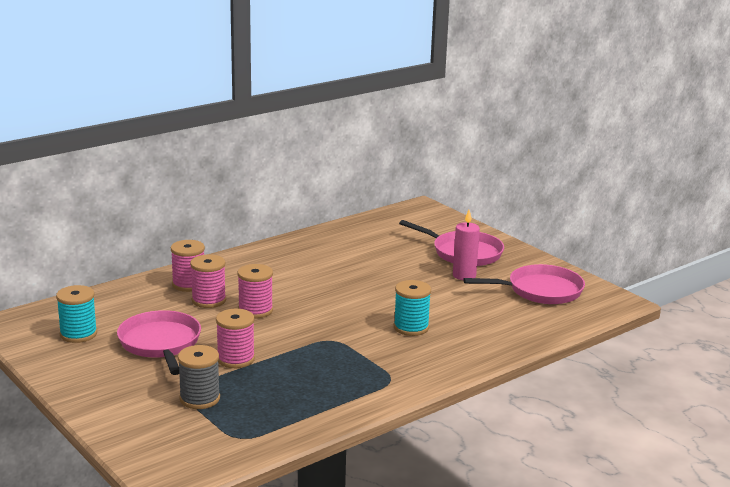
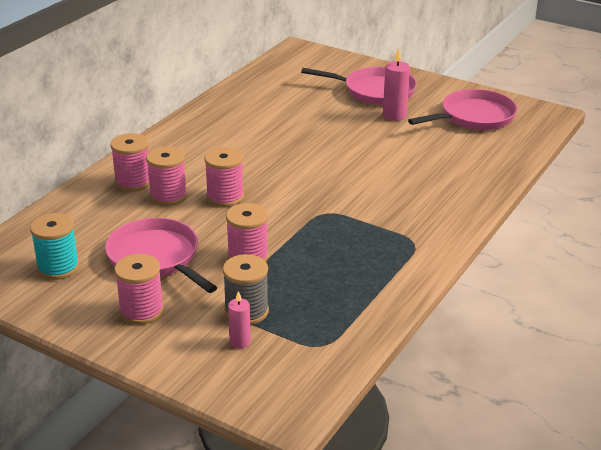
camera: 20 degrees left, 10 degrees up
turquoise spool [394,280,431,336] -> none
none -> pink spool [114,254,164,325]
none -> pink candle [228,291,251,349]

